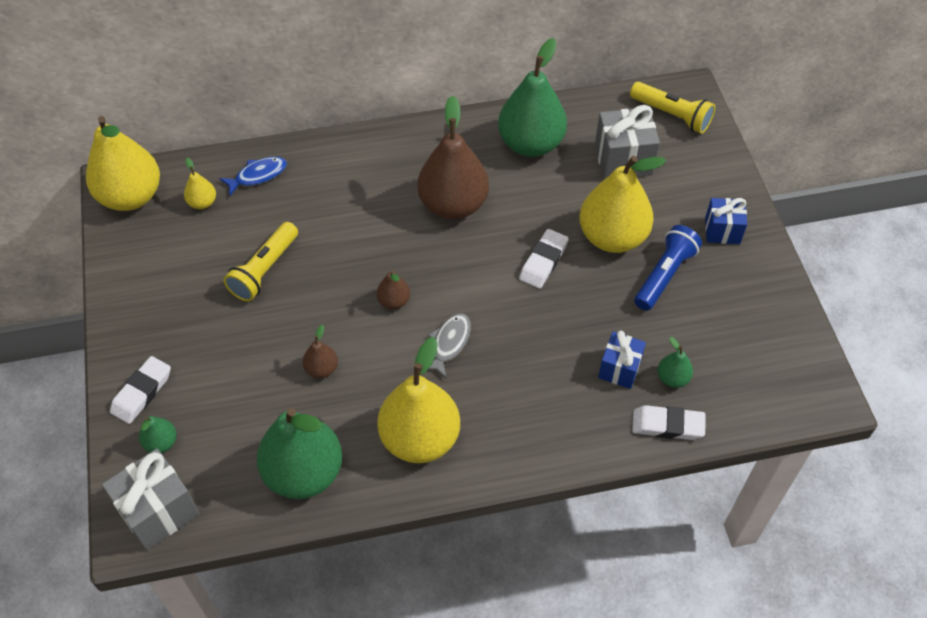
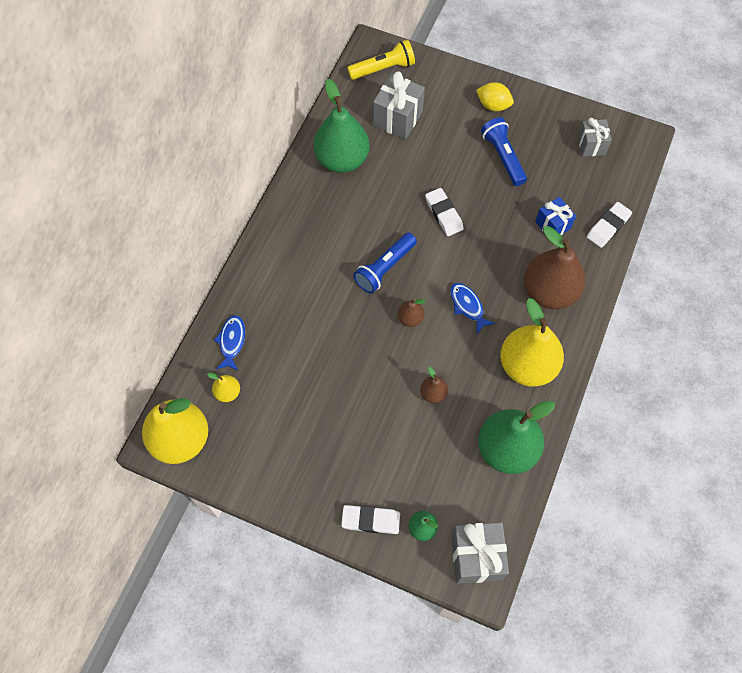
camera: 55 degrees left, 10 degrees up
white eraser [110,356,171,424] -> white eraser turned 60 degrees counterclockwise [341,505,400,534]
yellow flashlight [224,222,298,302] -> none
brown pear [418,96,489,219] -> brown pear moved to [524,226,585,309]
grey fish [428,313,471,379] -> blue fish [450,283,495,334]
yellow pear [579,156,666,253] -> none
green pear [658,337,693,388] -> none
blue gift [705,198,747,244] -> yellow lemon [476,82,514,111]
none -> blue flashlight [353,233,417,294]
none -> grey gift [578,118,612,157]

